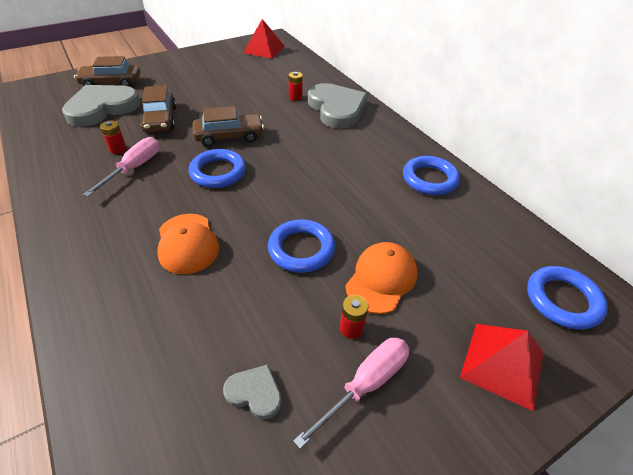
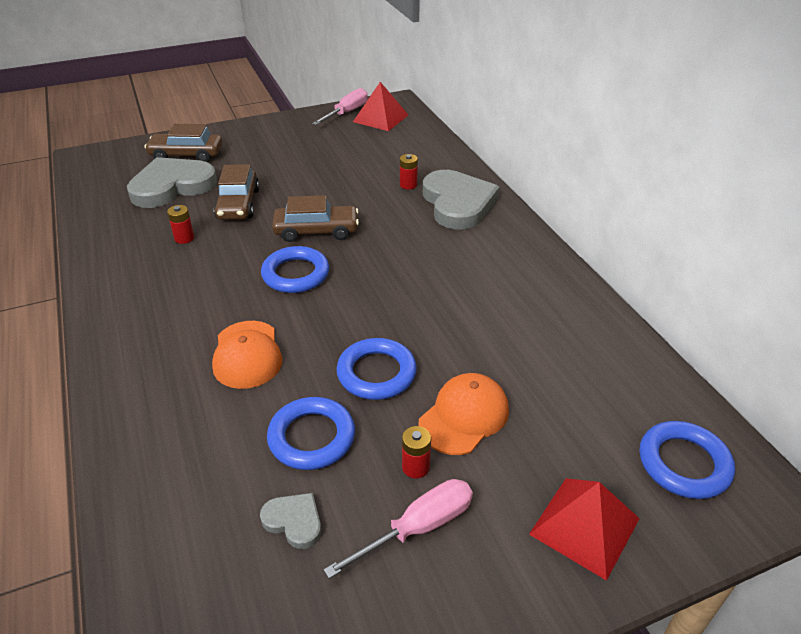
camera: 10 degrees right, 5 degrees down
pink screwdriver [83,137,159,197] -> pink screwdriver moved to [312,88,368,125]
blue ring [403,156,460,195] -> blue ring moved to [267,397,355,470]

